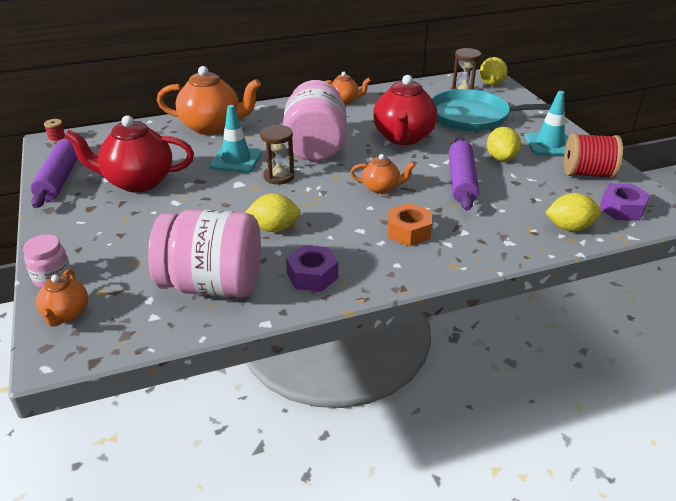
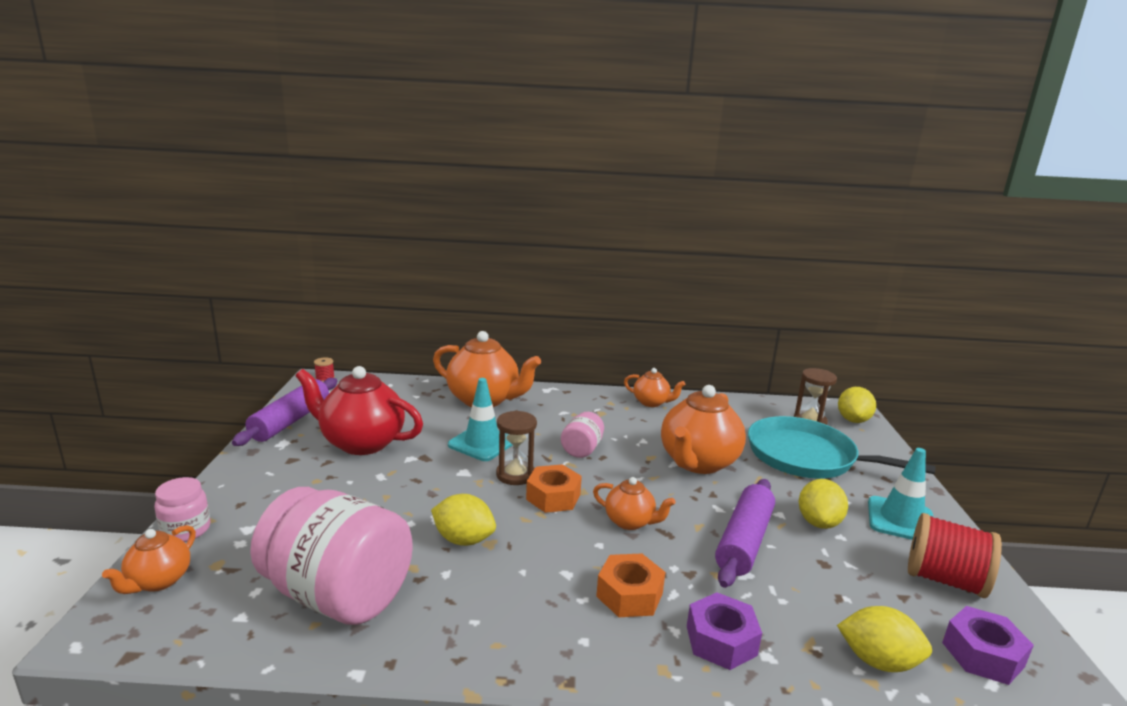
camera: 20 degrees right, 15 degrees down
pink jar [282,80,347,161] -> pink jar [561,412,604,458], size x0.47
purple nut [286,245,338,292] -> purple nut moved to [687,592,762,670]
red teapot [373,75,438,145] -> orange teapot [661,385,746,474]
none -> orange nut [526,464,582,513]

